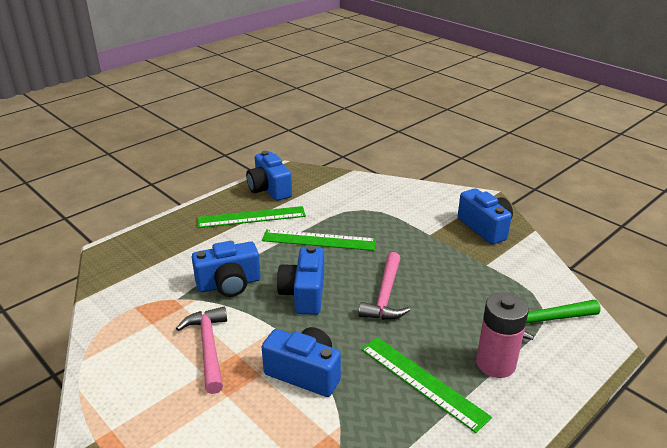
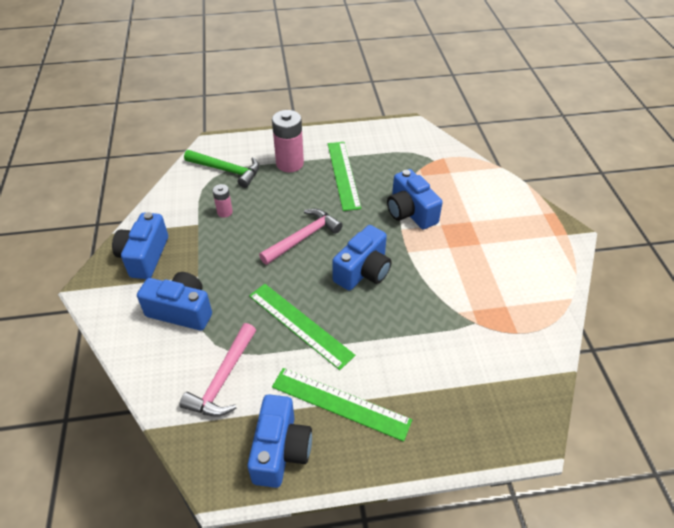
camera: 145 degrees left, 15 degrees up
pink hammer [176,307,227,394] -> pink hammer moved to [179,323,256,417]
blue camera [192,241,261,297] -> blue camera moved to [137,272,212,330]
none -> pink battery [212,184,233,217]

